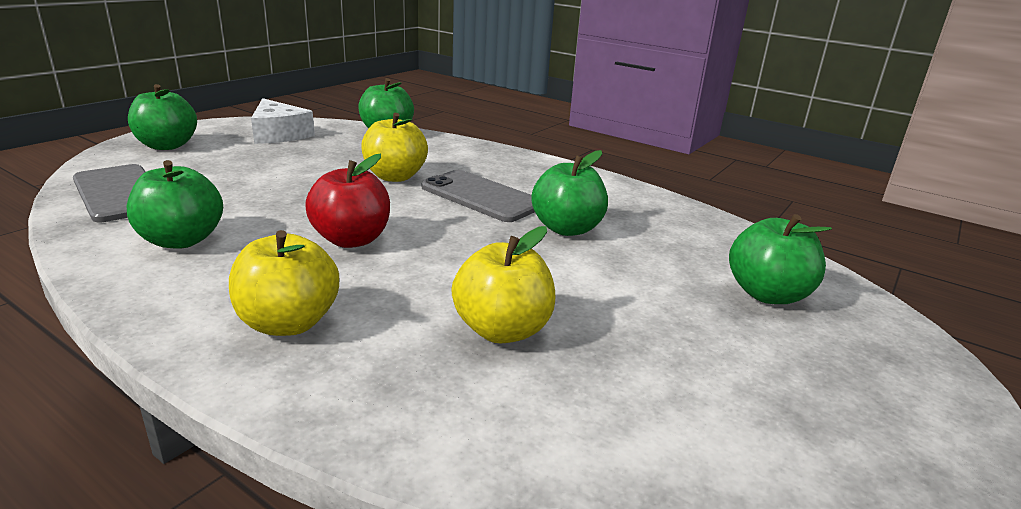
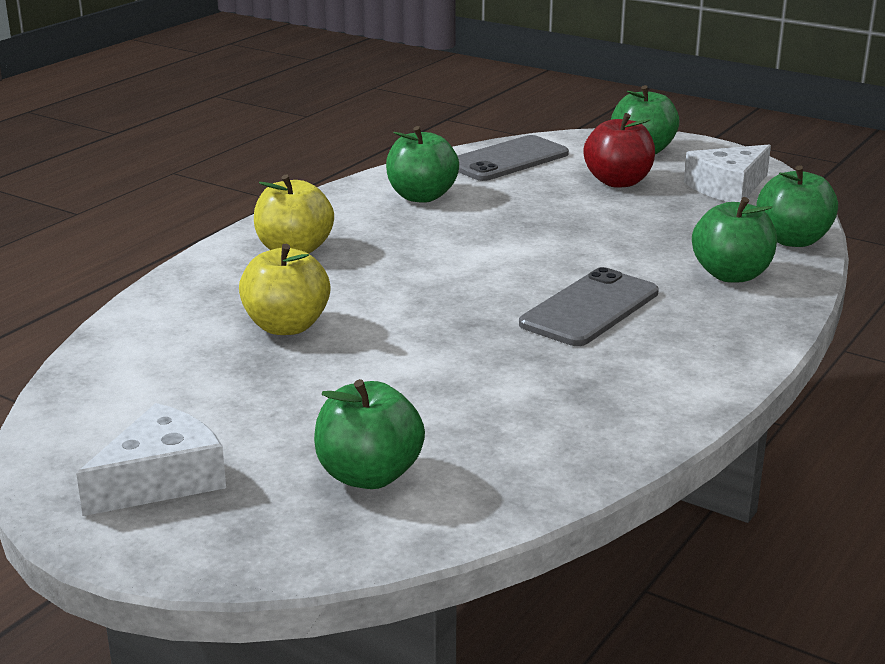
camera: 90 degrees right, 0 degrees up
red apple [305,154,390,248] -> red apple moved to [583,113,655,188]
yellow apple [361,113,428,182] -> none
green apple [531,150,608,236] -> green apple moved to [692,197,777,283]
none -> white cheese [76,403,226,516]

